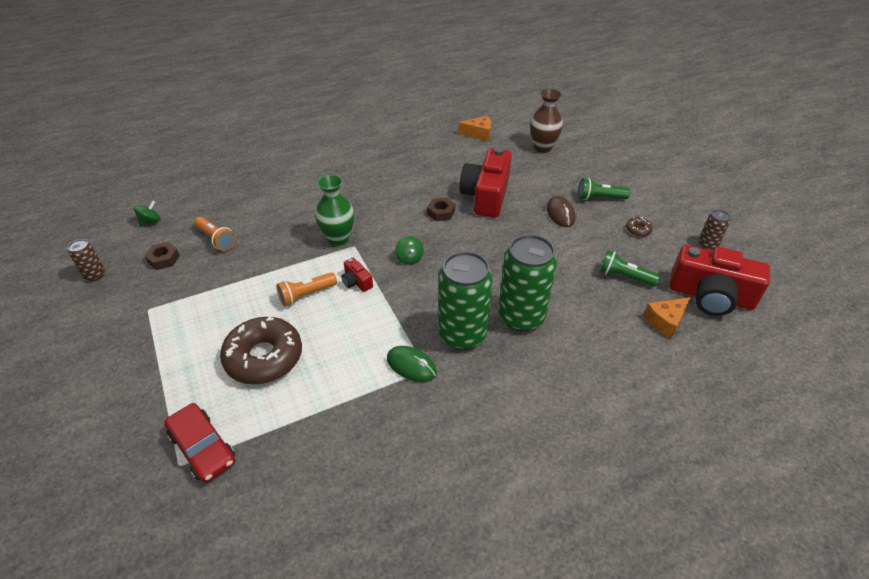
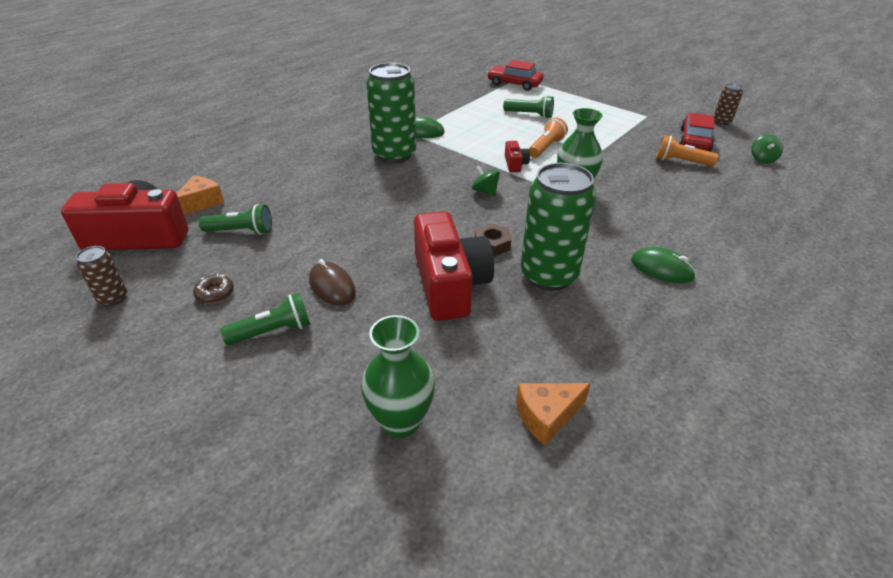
camera: 155 degrees right, 5 degrees down
brown nut [144,242,180,270] -> red car [679,113,714,151]
brown donut [220,315,302,384] -> green flashlight [503,95,554,118]
red camera [341,258,373,292] -> red camera turned 60 degrees clockwise [505,141,530,172]
green can [498,235,557,331] -> green can moved to [521,163,596,291]
brown vase [530,89,563,153] -> green vase [361,315,435,438]
none -> green mouse [631,247,696,283]

